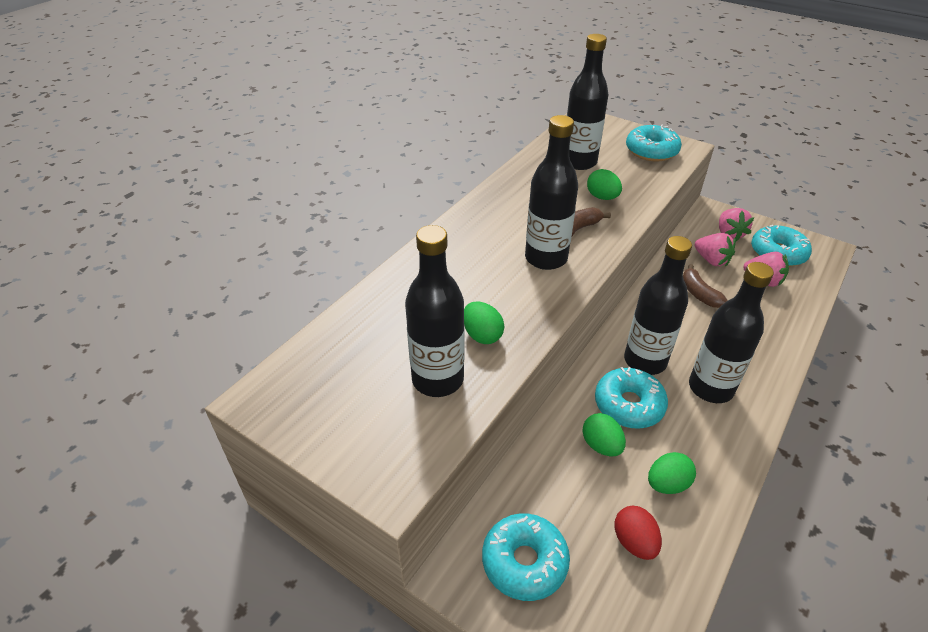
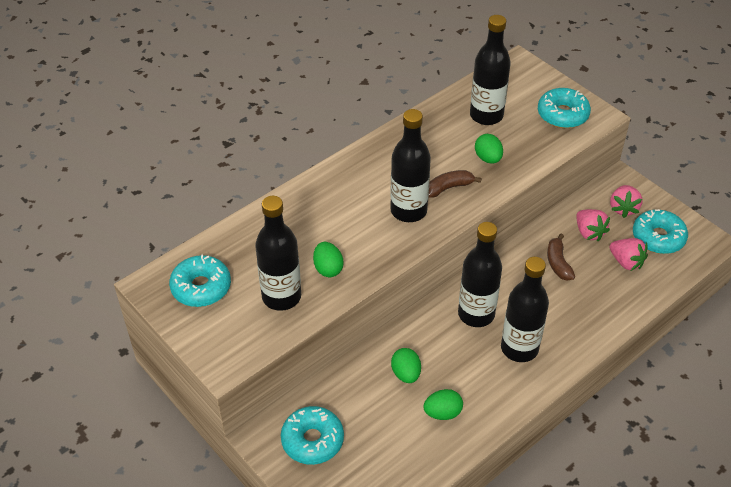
camera: 15 degrees right, 5 degrees up
turquoise donut [595,367,668,429] -> turquoise donut moved to [169,254,231,307]
red egg [614,506,662,560] -> none

